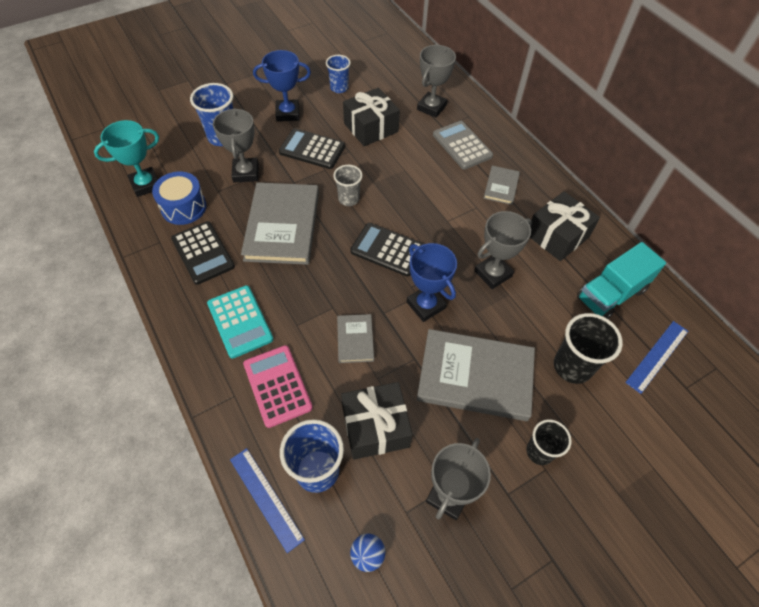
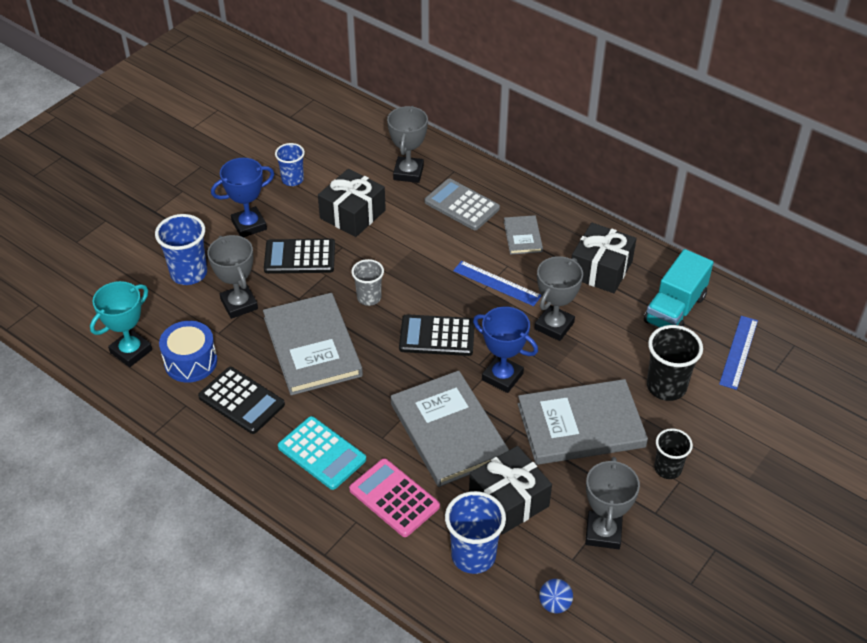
camera: 20 degrees left, 10 degrees down
blue ruler [230,448,305,553] -> blue ruler moved to [453,261,541,306]
grey book [337,314,374,363] -> grey book [391,371,509,487], size x2.08

